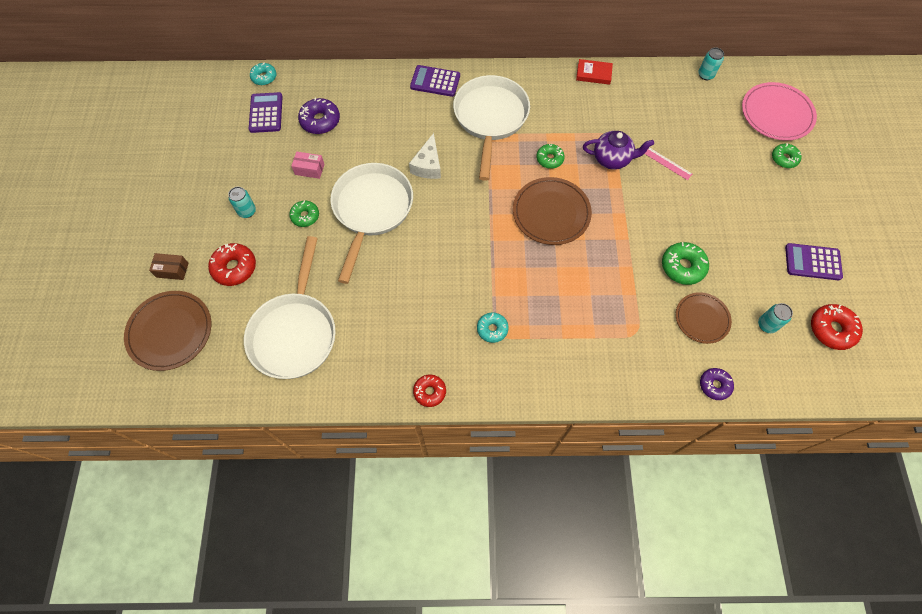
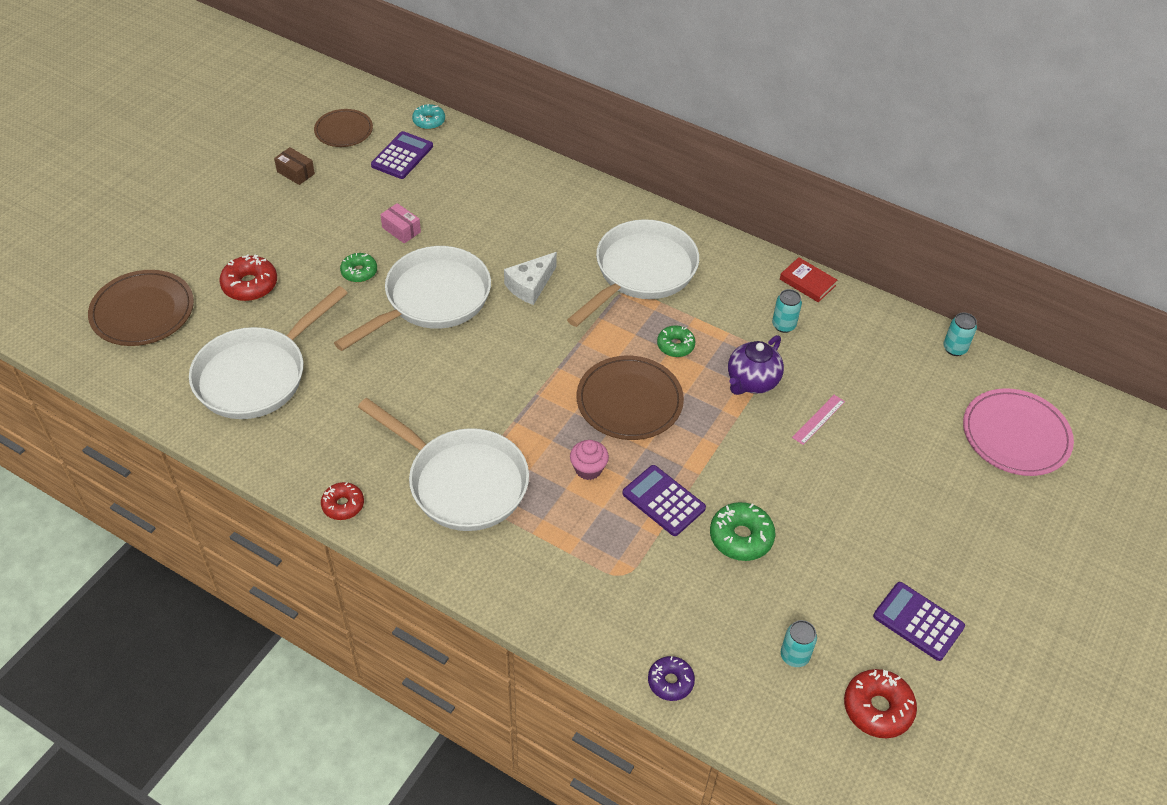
camera: 30 degrees right, 15 degrees down
brown box [149,253,189,280] -> brown box moved to [274,147,315,185]
turquoise can [228,187,256,218] -> turquoise can moved to [772,289,802,333]
purple donut [298,98,340,134] -> none
purple calculator [410,65,460,97] -> purple calculator moved to [622,465,706,536]
turquoise donut [477,313,509,343] -> white pan [358,398,529,531]
purple teapot [583,131,654,170] -> purple teapot turned 90 degrees clockwise [728,335,784,395]
pink ruler [645,147,692,180] -> pink ruler turned 60 degrees clockwise [792,395,845,445]
brown plate [676,292,732,344] -> brown plate moved to [314,109,373,147]
green donut [772,143,802,168] -> none
none -> pink cupcake [570,440,609,480]

